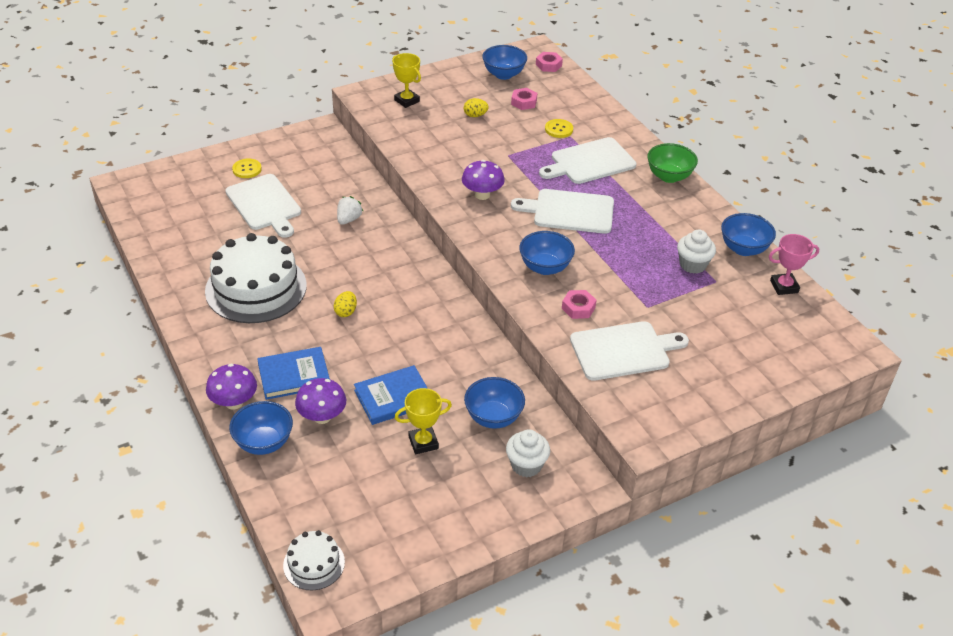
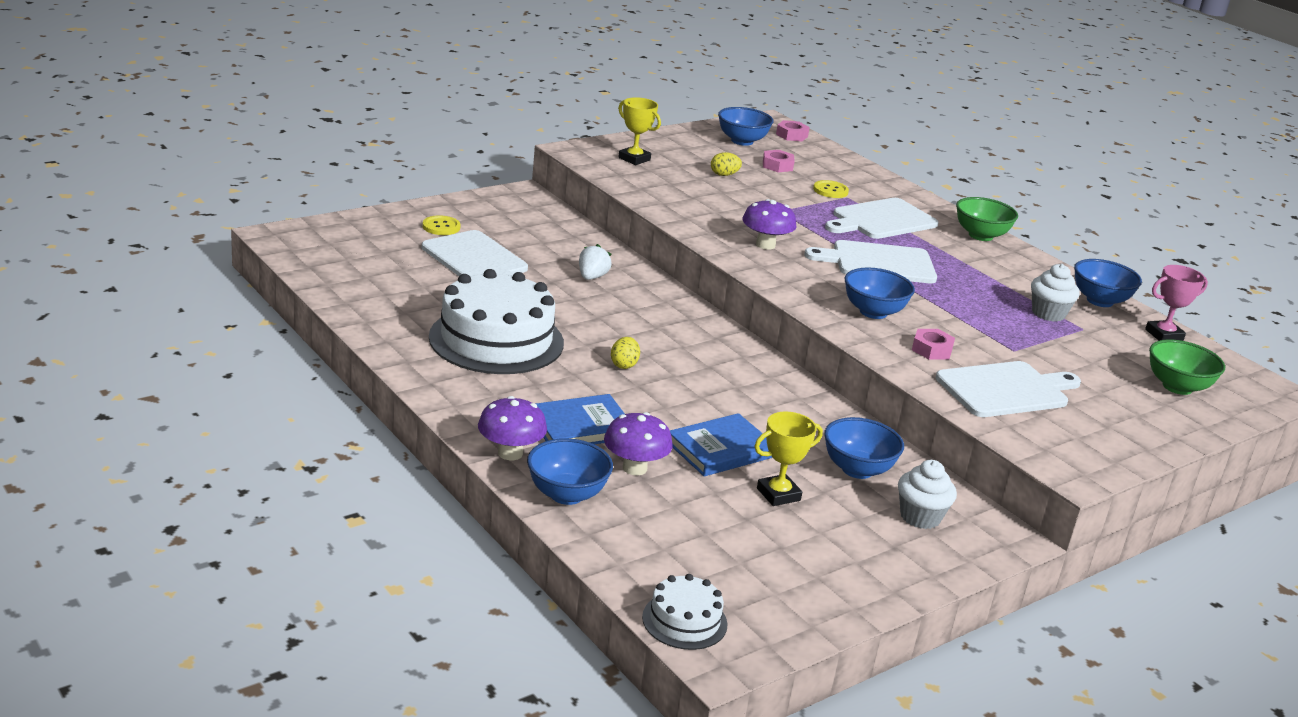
camera: 10 degrees left, 15 degrees down
none -> green bowl [1149,340,1225,395]

